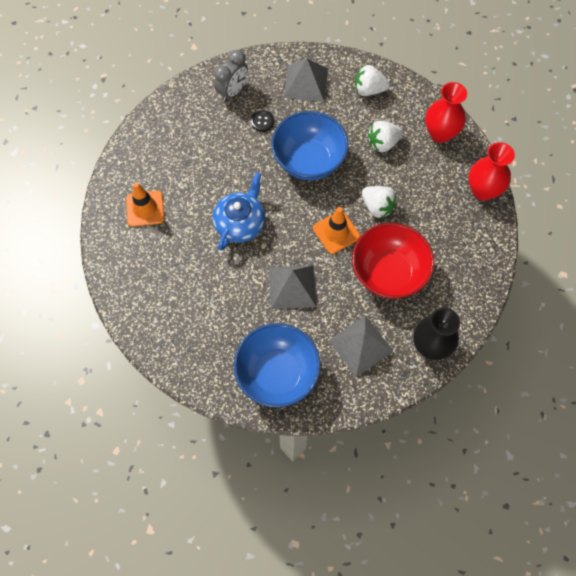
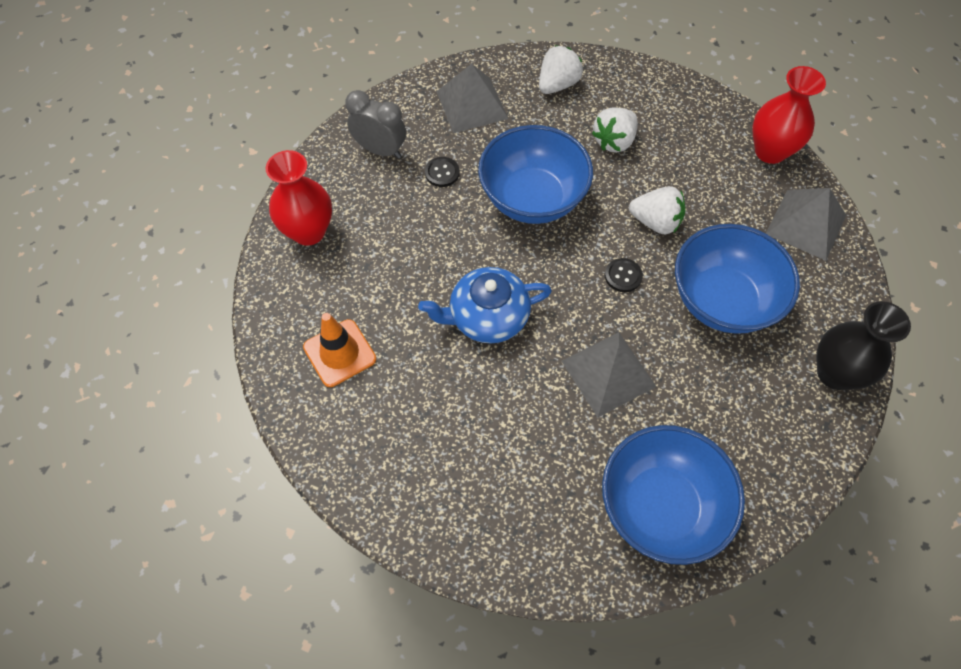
camera: 25 degrees left, 5 degrees down
blue teapot [213,172,265,251] -> blue teapot turned 105 degrees counterclockwise [418,267,552,343]
grey clock [214,50,248,102] -> grey clock turned 75 degrees counterclockwise [345,90,406,159]
orange traffic cone [313,207,360,254] -> black button [605,258,643,292]
grey pyramid [329,316,393,377] -> grey pyramid moved to [766,188,846,261]
red bowl [352,223,434,299] -> blue bowl [675,224,800,334]
white strawberry [355,65,390,96] -> white strawberry turned 150 degrees clockwise [539,45,583,94]
red vase [425,82,467,143] -> red vase moved to [266,150,332,246]

